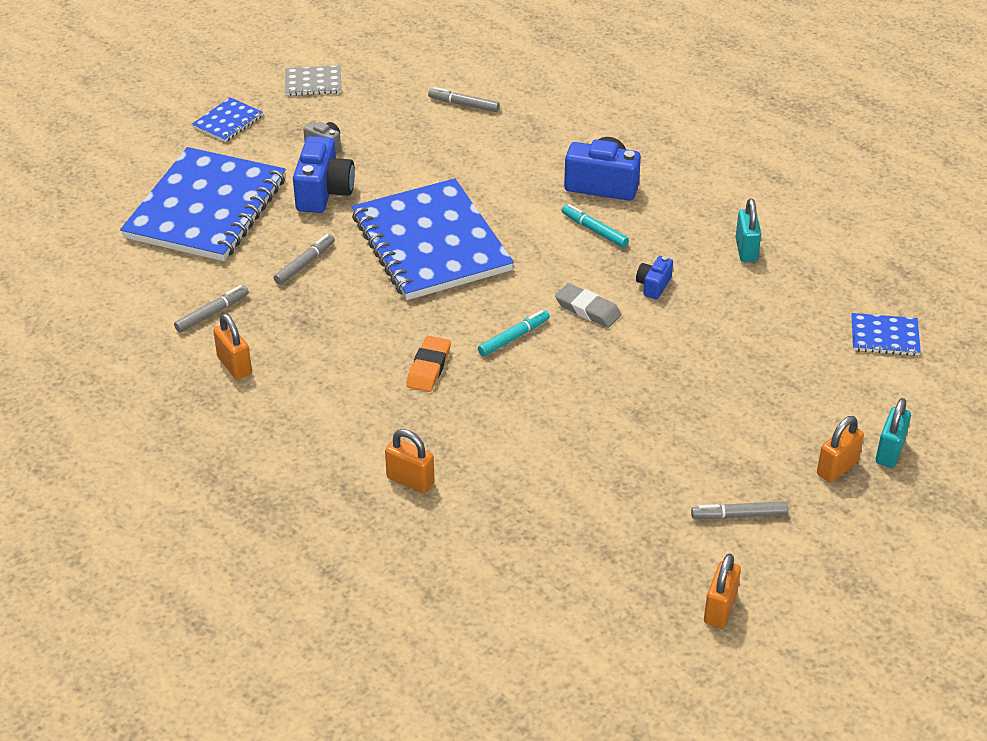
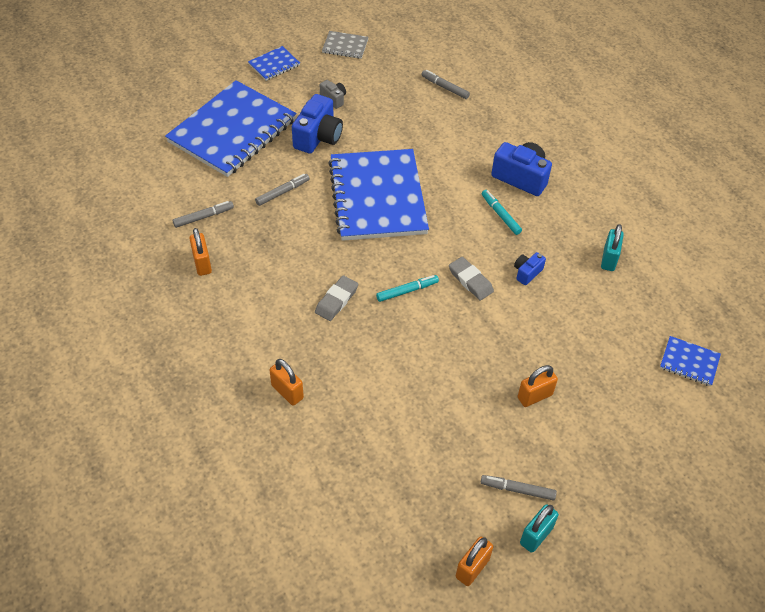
camera: 15 degrees right, 10 degrees up
orange eraser [406,336,451,392] -> grey eraser [315,275,358,321]
orange padlock [817,416,864,483] -> orange padlock moved to [518,365,558,407]
turquoise padlock [876,398,911,468] -> turquoise padlock moved to [520,504,559,553]

